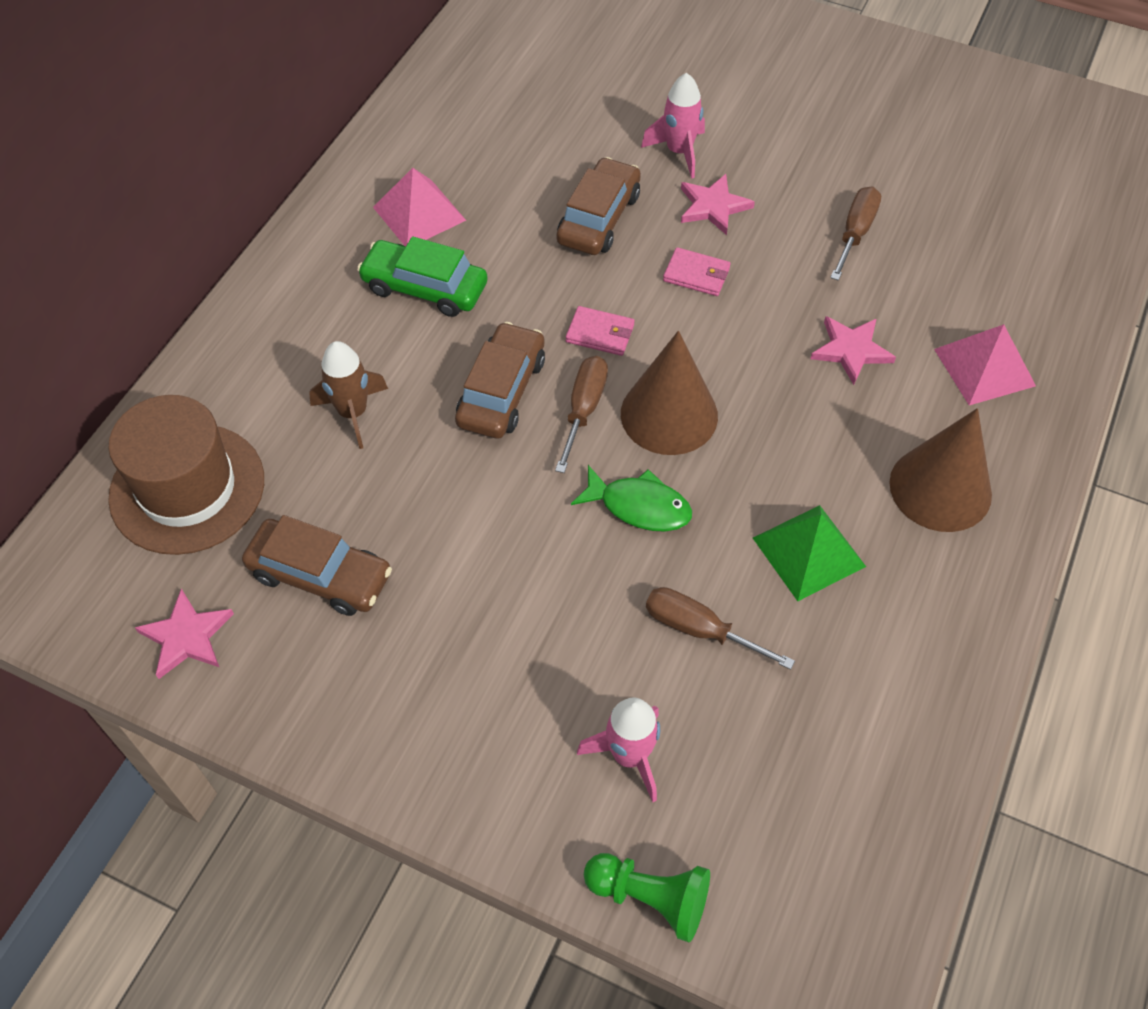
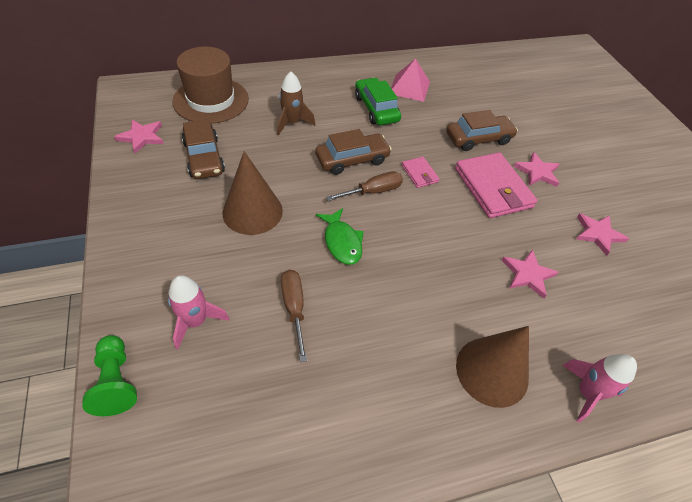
camera: 45 degrees right, 5 degrees down
brown cone [621,331,718,455] -> brown cone moved to [222,151,283,235]
pink rocket [641,73,705,179] -> pink rocket moved to [562,354,637,423]
pink wallet [663,247,731,296] -> pink wallet [455,152,538,218], size x2.06
green pyramid [753,505,866,601] -> none
brown screwdriver [830,186,881,281] -> pink star [576,213,629,256]
pink pyramid [934,324,1036,405] -> none

